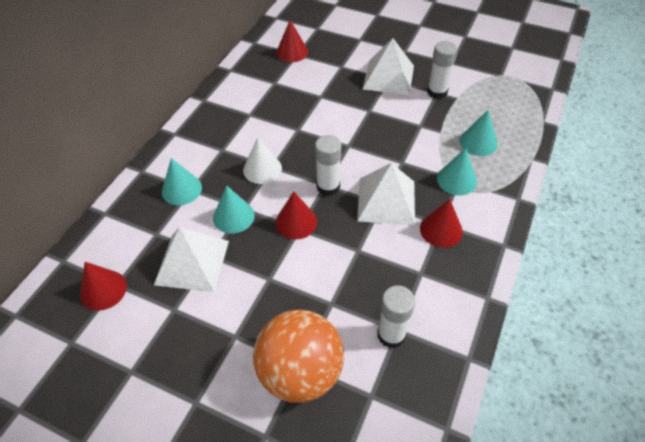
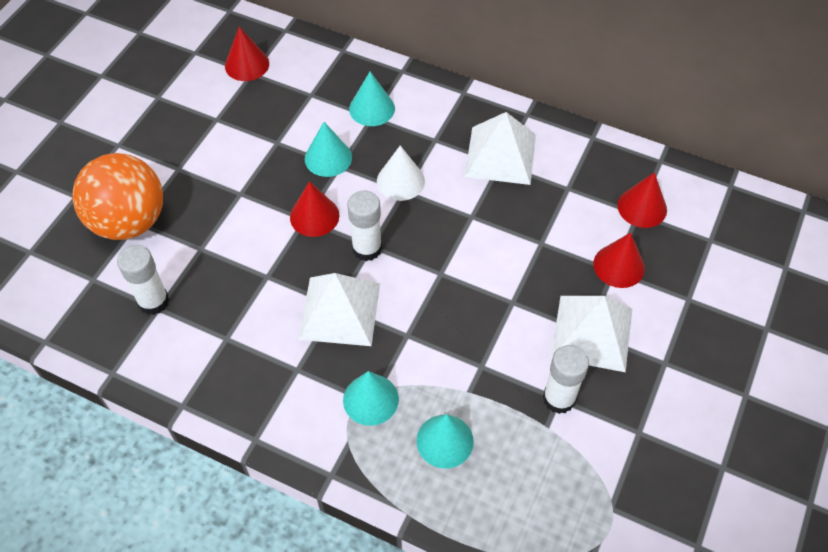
camera: 90 degrees right, 5 degrees up
white pyramid [154,227,229,292] -> white pyramid moved to [465,112,536,185]
red cone [420,199,463,248] -> red cone moved to [593,233,645,288]

